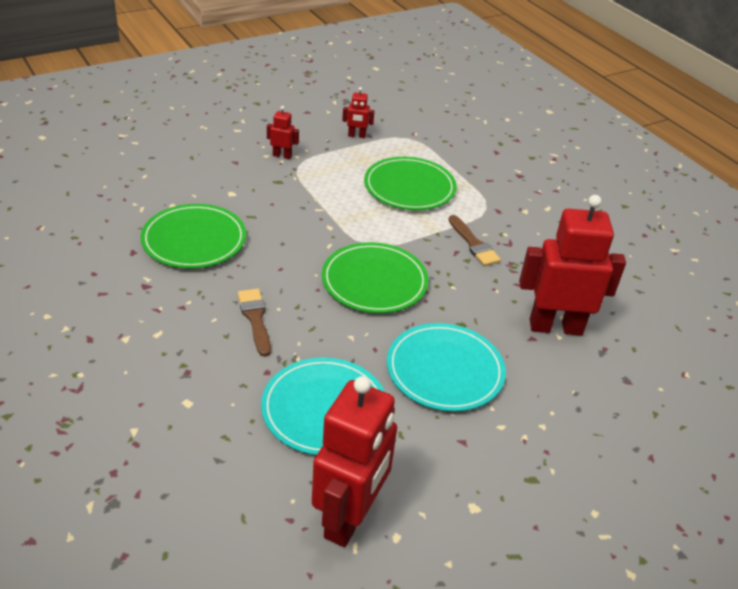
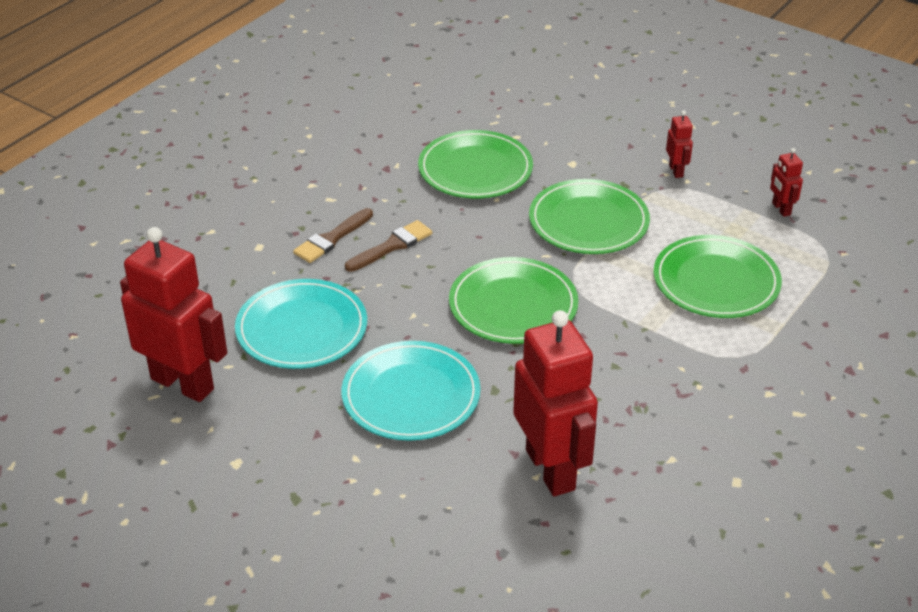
camera: 70 degrees right, 0 degrees up
red robot [312,376,397,547] -> red robot turned 150 degrees counterclockwise [120,227,227,402]
brown brush [449,215,501,266] -> brown brush moved to [293,208,373,263]
none -> green plate [529,179,650,254]

